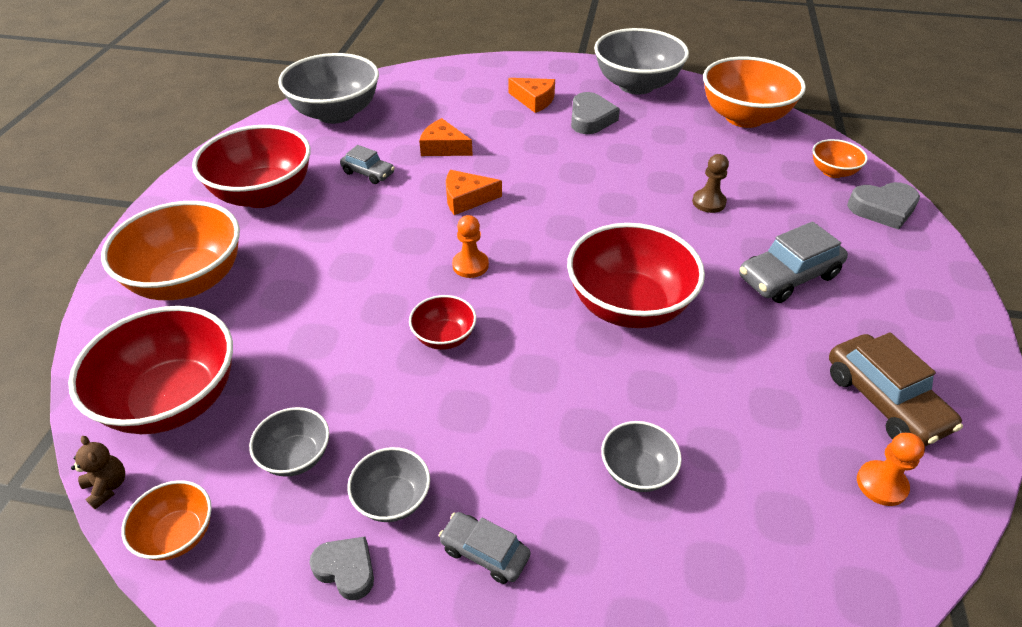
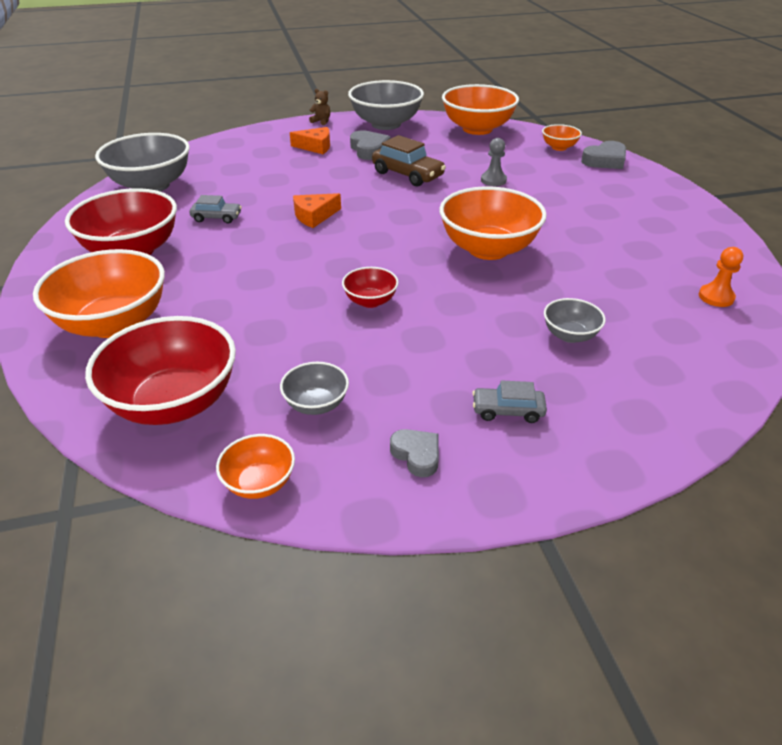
camera: 25 degrees left, 5 degrees down
brown teddy bear [71,436,125,509] -> brown teddy bear moved to [309,89,330,125]
grey heart [309,537,374,600] -> grey heart turned 45 degrees clockwise [390,429,439,477]
grey bowl [348,447,430,522] -> none
orange cheese [419,118,473,156] -> none
orange pawn [452,215,489,278] -> none
red bowl [567,223,705,328] -> orange bowl [439,186,547,260]
brown pawn [692,154,729,213] -> grey pawn [481,138,507,186]
grey car [739,221,848,303] -> none
brown car [829,333,963,446] -> brown car moved to [372,135,446,186]

